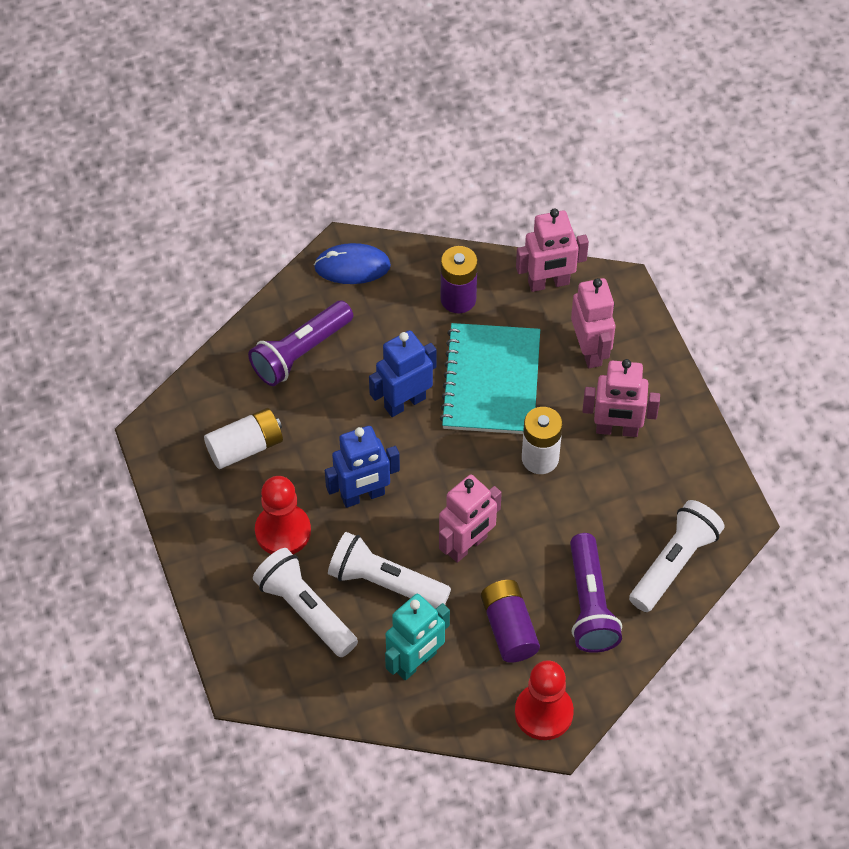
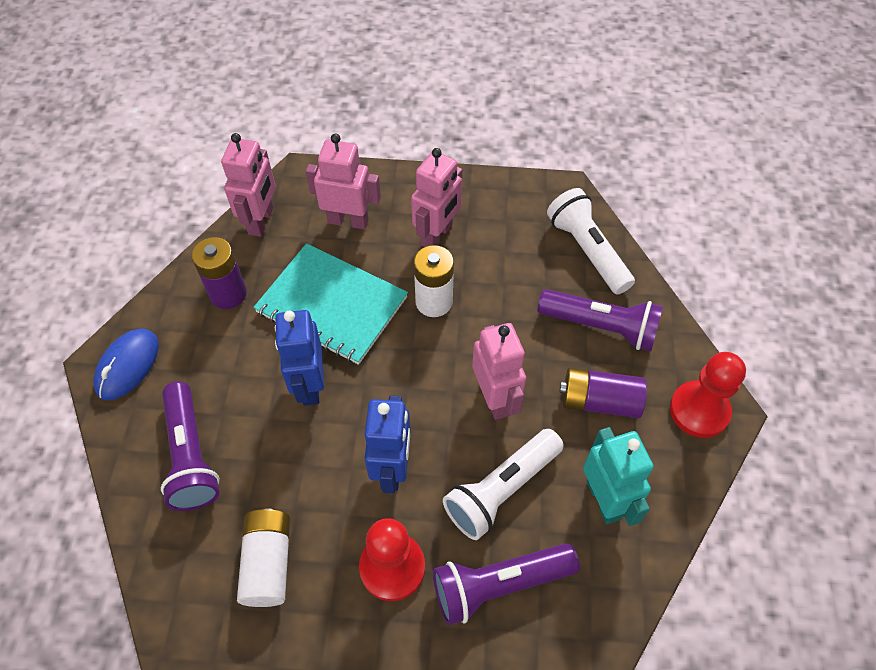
camera: 65 degrees left, 0 degrees up
white flashlight [253,548,358,657] -> purple flashlight [433,543,580,625]

